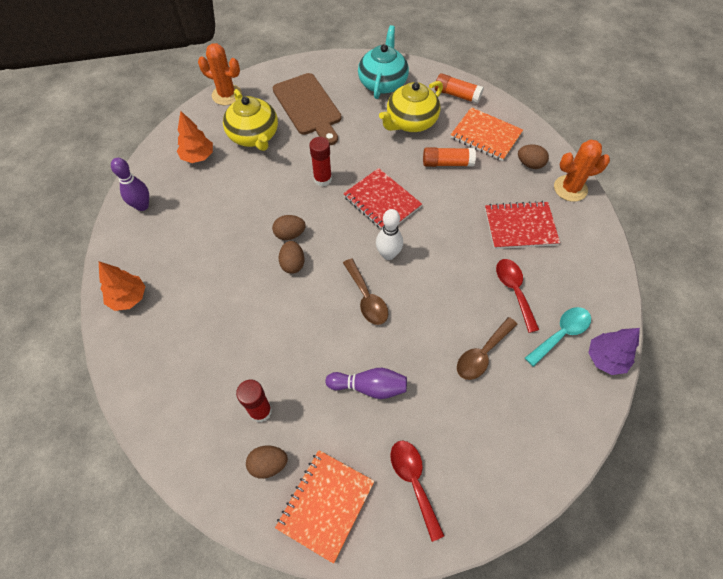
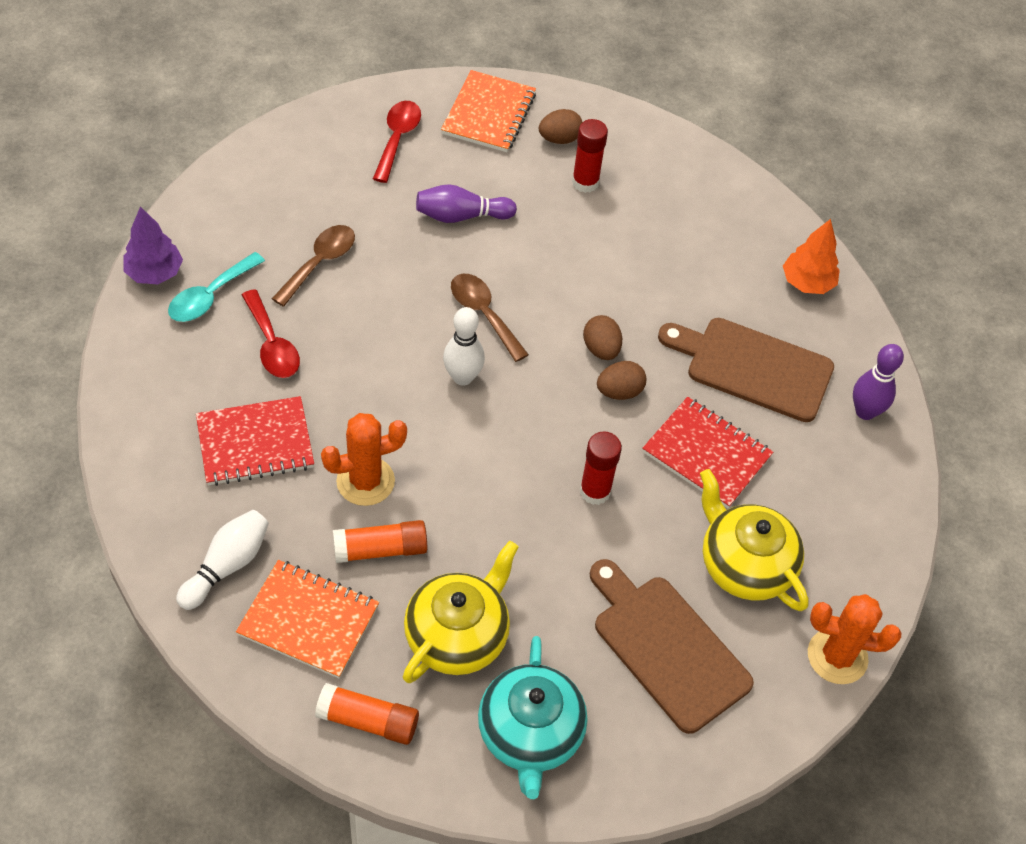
camera: 165 degrees right, 5 degrees down
orange tree [177,110,213,163] -> none
red notebook [343,168,422,230] -> red notebook moved to [642,397,773,509]
red spoon [390,441,444,542] -> red spoon turned 135 degrees counterclockwise [373,101,421,183]
brown egg [518,145,549,169] -> white bowling pin [176,510,269,610]
orange cactus [554,140,610,202] -> orange cactus moved to [321,413,407,506]
none -> brown cutting board [658,318,834,422]

